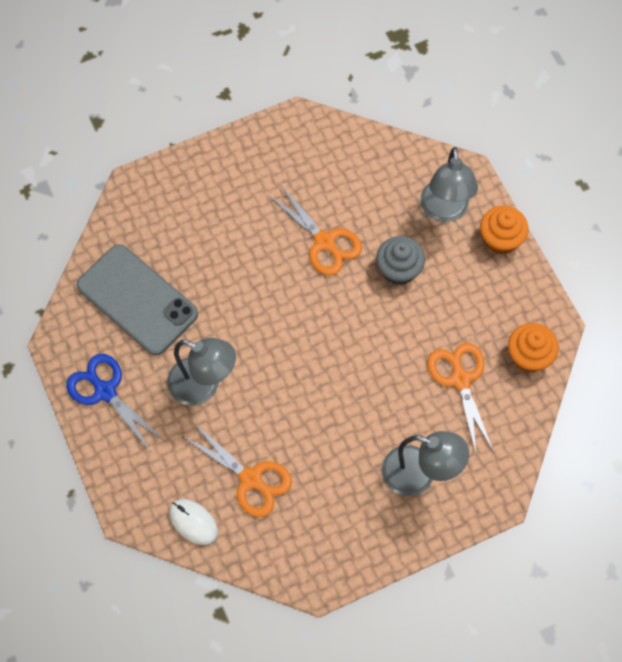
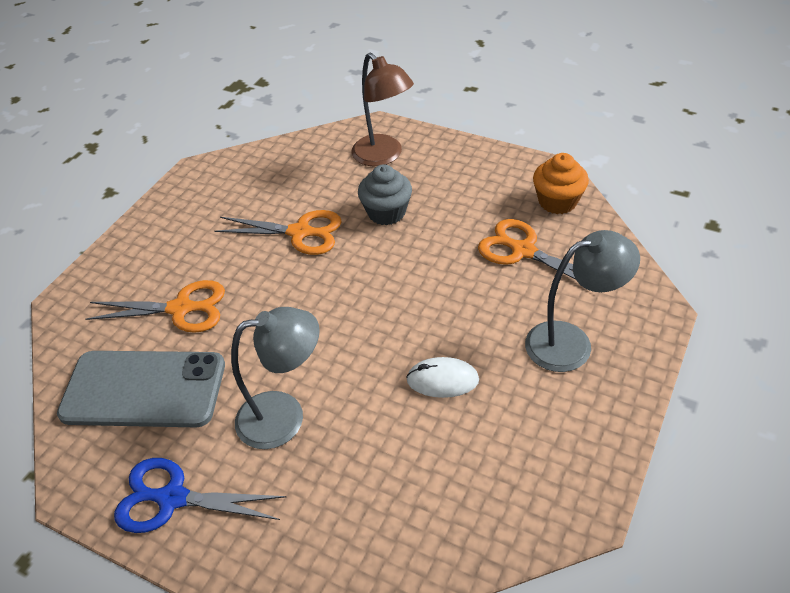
camera: 35 degrees left, 20 degrees down
white mouse [169,499,218,545] -> white mouse moved to [406,357,479,398]
orange scissors [183,423,292,517] -> orange scissors moved to [85,280,225,333]
grey lamp [420,147,478,222] -> brown lamp [352,53,414,166]
orange cupcake [480,206,529,255] -> none

